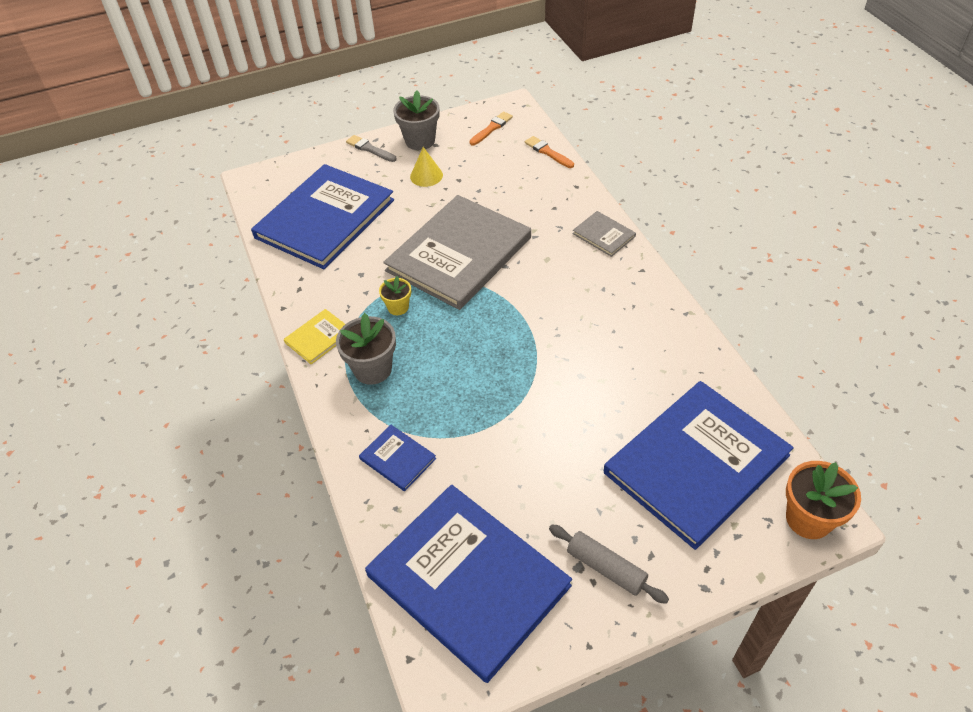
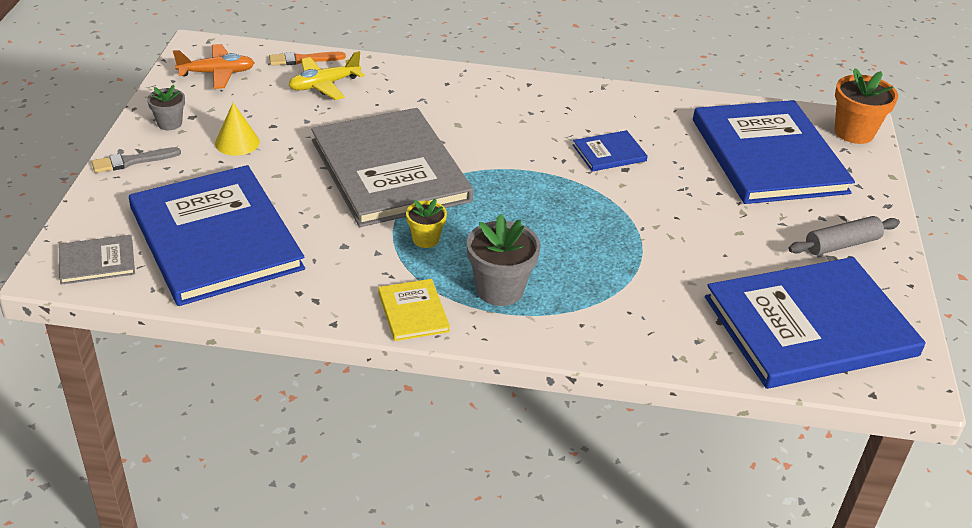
camera: 65 degrees left, 10 degrees down
blue book [359,425,436,491] -> blue book moved to [573,130,648,171]
grey flower pot [393,91,440,150] -> grey flower pot [147,85,185,130], size x0.59
orange brush [469,112,513,145] -> orange plane [173,44,255,89]
grey book [573,211,636,257] -> grey book moved to [59,235,135,285]
none -> yellow plane [288,51,364,100]

